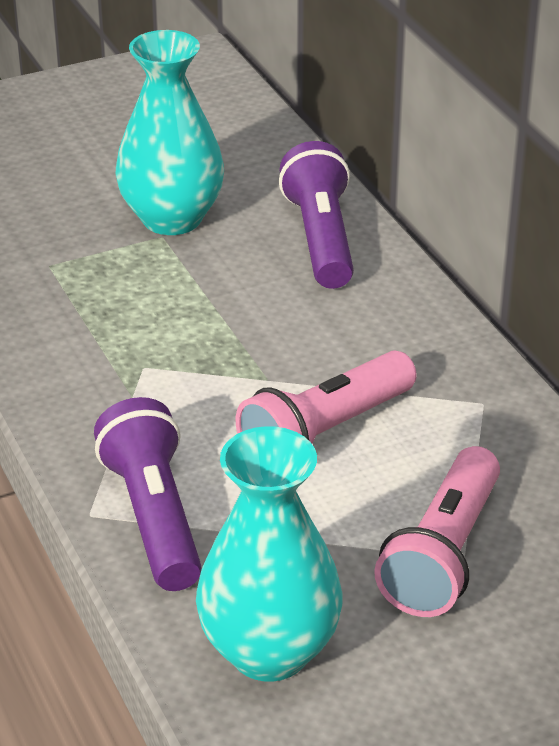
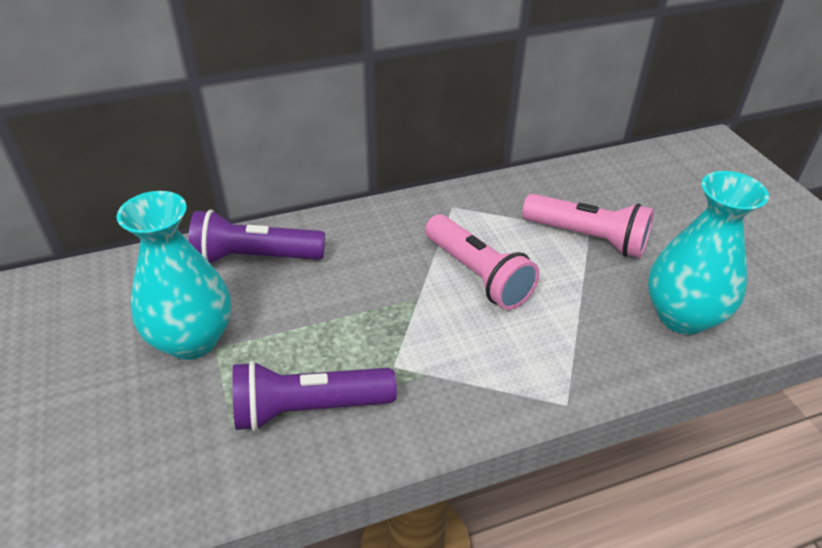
camera: 85 degrees left, 5 degrees up
purple flashlight [94,397,202,591] -> purple flashlight moved to [232,361,397,431]

